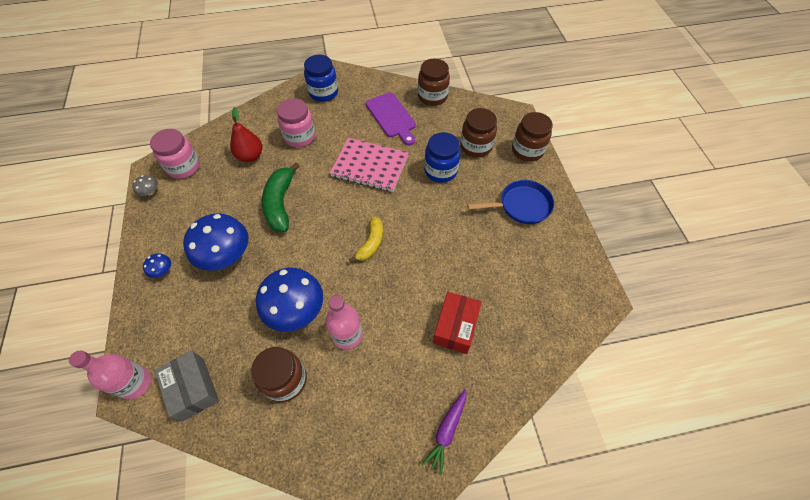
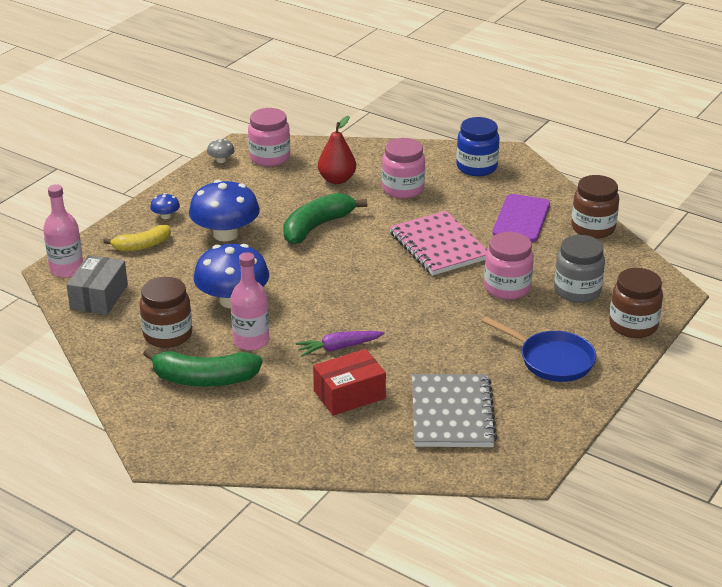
camera: 45 degrees right, 25 degrees down
yellow banana [349,216,383,262] -> yellow banana moved to [103,225,171,251]
purple carrot [422,389,467,475] -> purple carrot moved to [296,331,385,357]
blue jar [424,132,461,183] -> pink jar [484,232,534,300]
brown jar [460,108,497,157] -> grey jar [554,235,605,303]
none -> green banana [143,348,262,387]
none -> grey notebook [412,374,497,447]

